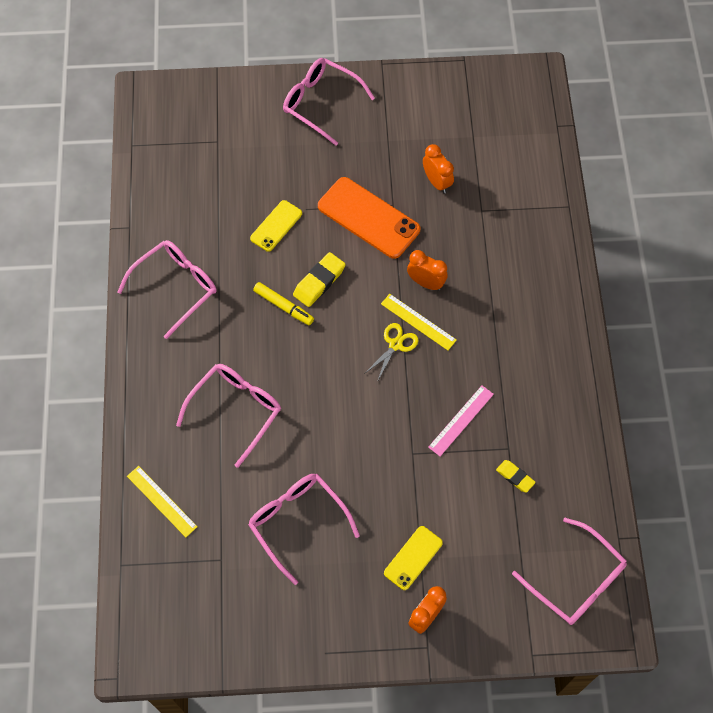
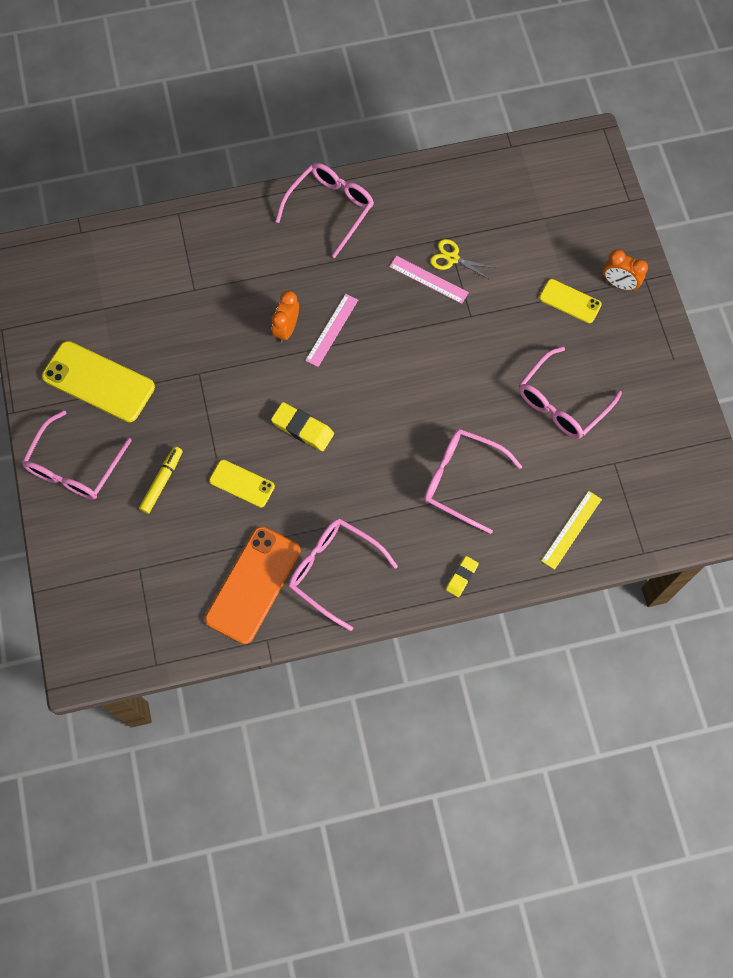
camera: 100 degrees left, 5 degrees up
yellow marker [253,282,314,325] -> yellow marker moved to [139,446,183,514]
orange phone [318,177,420,259] -> orange phone moved to [205,526,301,644]
yellow scissors [364,323,418,382] -> yellow scissors moved to [430,239,495,280]
yellow ruler [381,294,457,350] -> pink ruler [305,294,358,367]
orange clock [423,144,454,193] -> none
yellow eraser [496,460,536,493] -> yellow eraser moved to [446,556,479,597]
pink glasses [512,518,627,625] -> pink glasses moved to [275,163,374,258]
none -> yellow phone [42,341,155,422]

